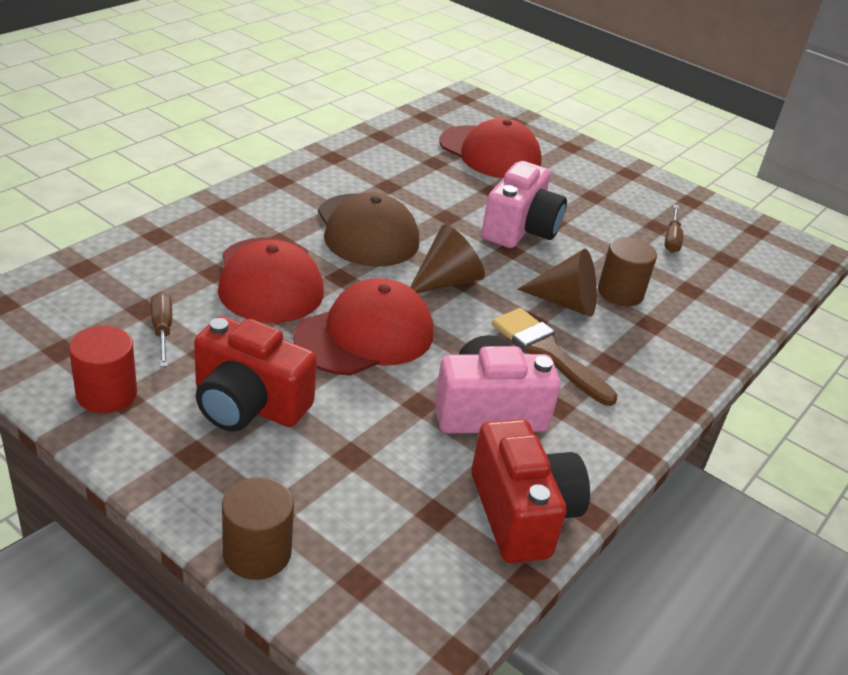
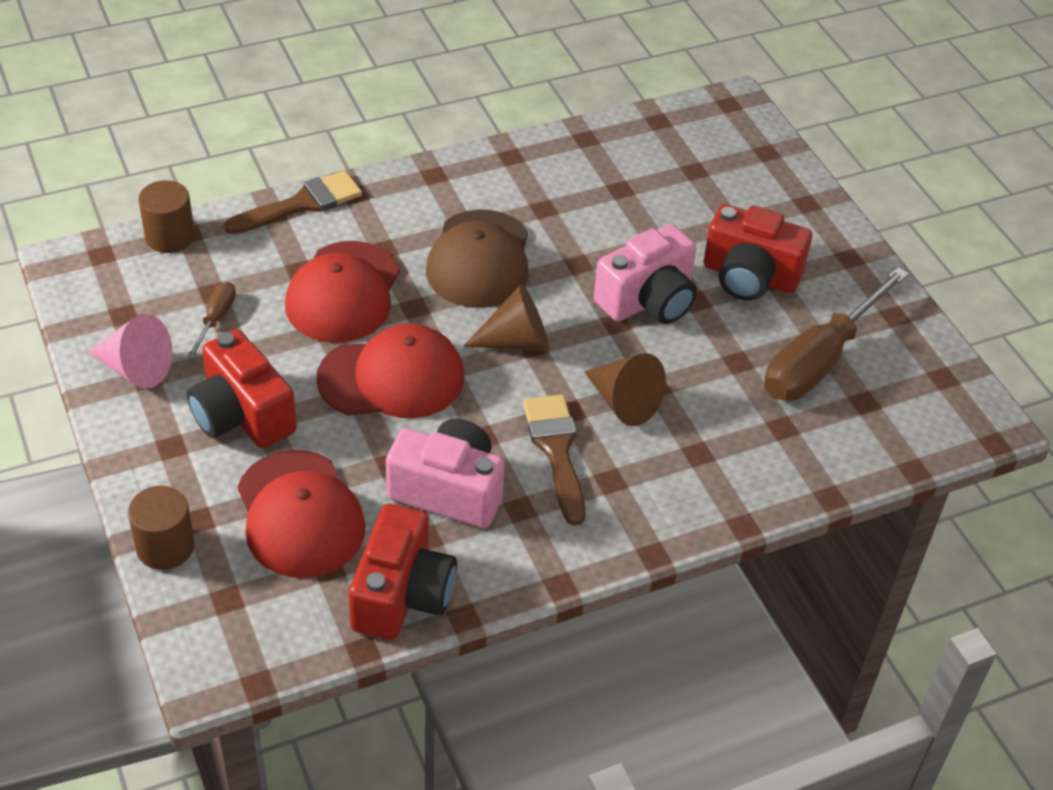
camera: 30 degrees right, 10 degrees up
red cylinder [69,326,137,413] -> pink cone [87,314,173,389]
red cap [439,118,542,178] -> red cap moved to [237,450,366,578]
brown cylinder [598,237,657,306] -> brown cylinder moved to [138,180,195,253]
brown screwdriver [665,205,683,253] -> brown screwdriver [764,267,909,401], size x2.22
none -> brown brush [224,170,362,234]
none -> red camera [704,204,812,301]

